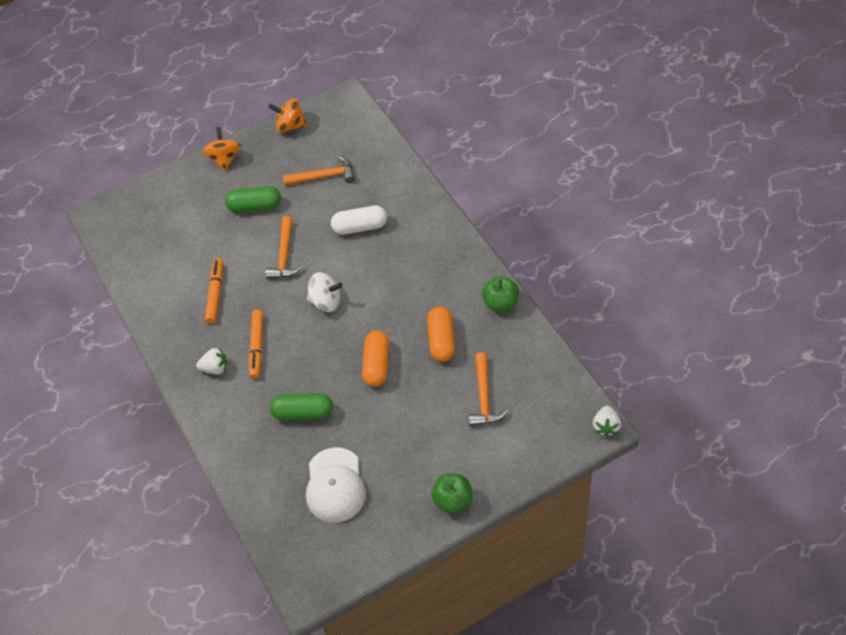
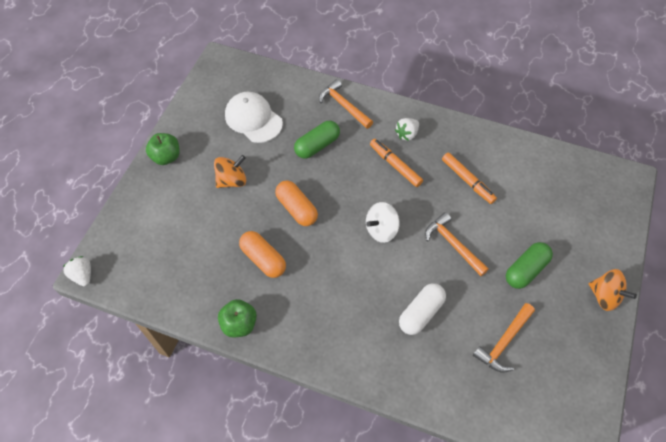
camera: 135 degrees right, 5 degrees up
orange spinning top [268,98,307,133] -> orange spinning top moved to [214,155,246,188]
orange hammer [469,352,508,426] -> orange hammer moved to [319,79,373,129]

